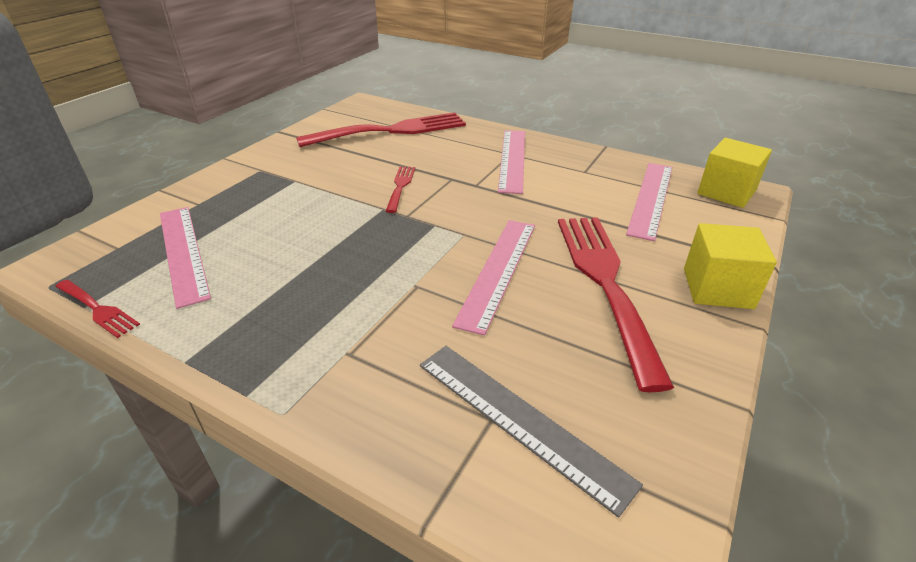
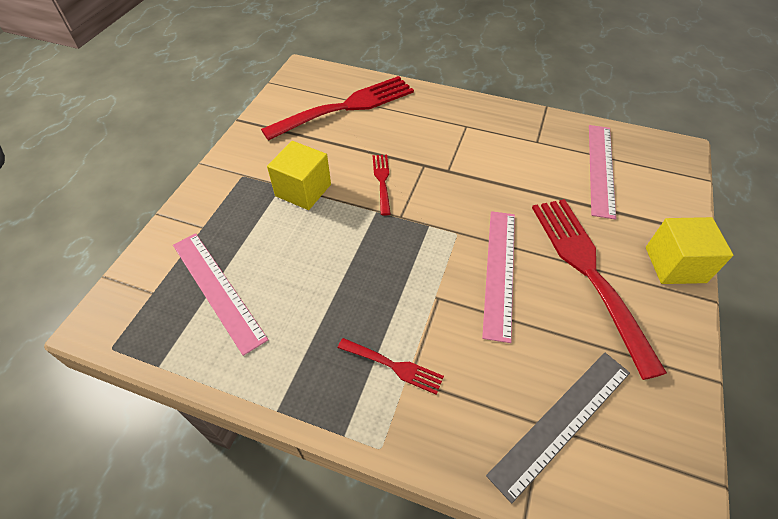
camera: 10 degrees left, 15 degrees up
red fork [55,280,140,338] -> red fork moved to [338,338,444,395]
grey ruler [420,346,643,518] -> grey ruler turned 75 degrees counterclockwise [486,353,630,504]
pink ruler [498,130,525,194] -> none
yellow cube [697,138,772,208] -> yellow cube moved to [267,141,331,210]

